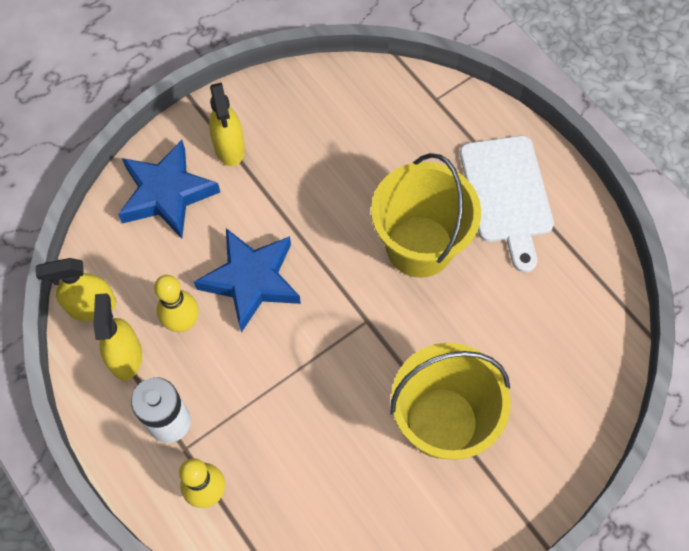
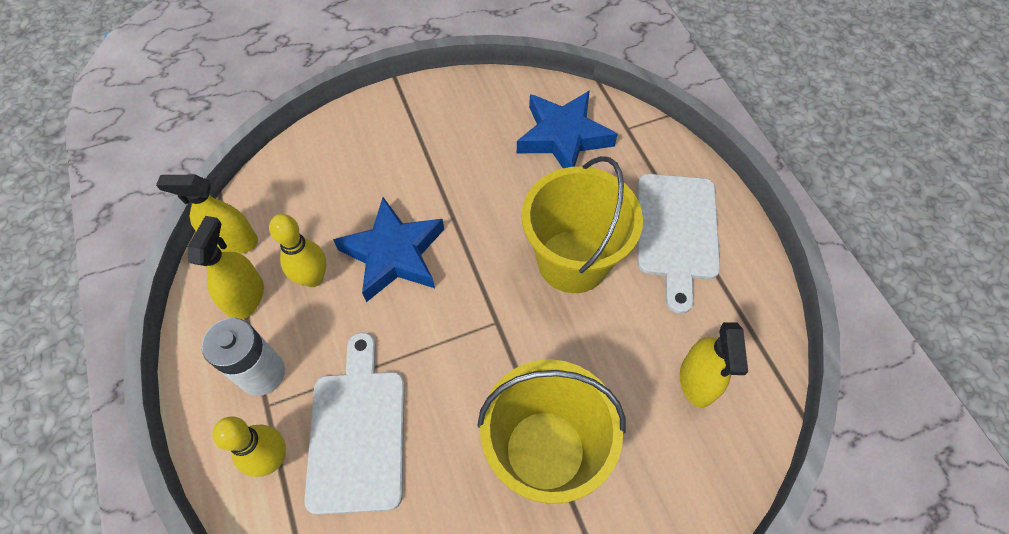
camera: 15 degrees right, 5 degrees down
blue star [118,140,220,239] -> blue star moved to [517,90,618,168]
yellow spray bottle [209,83,245,166] -> yellow spray bottle moved to [680,322,748,408]
none -> white cutting board [304,332,405,515]

